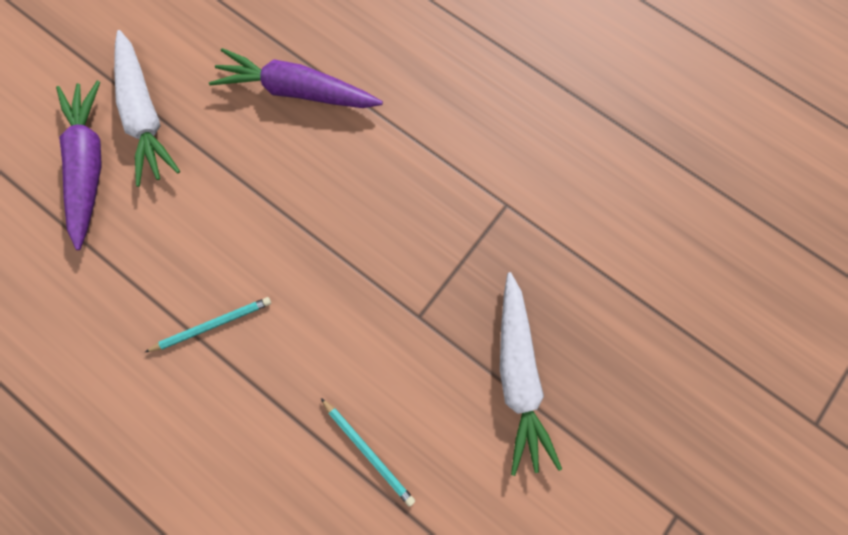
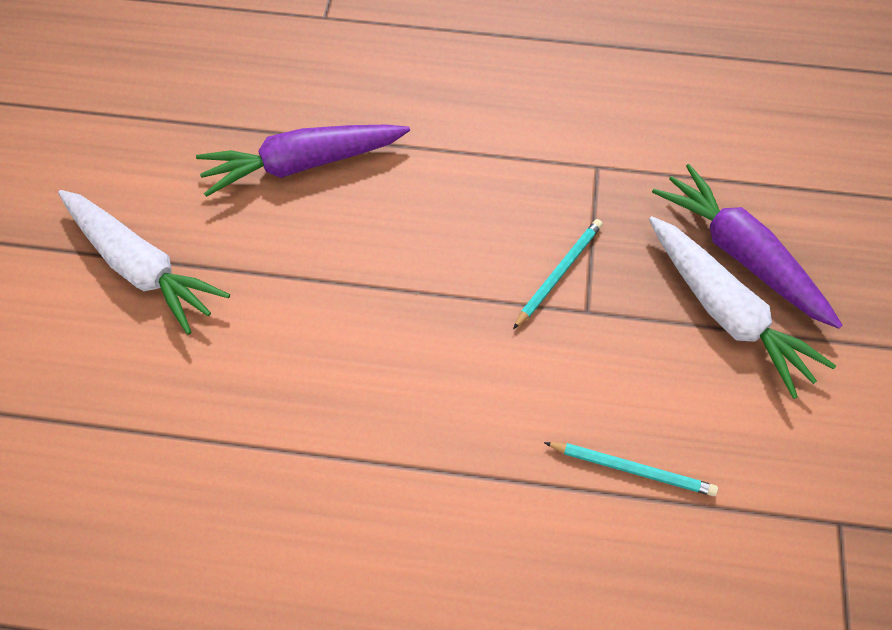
camera: 30 degrees left, 15 degrees down
purple carrot [56,81,102,250] -> purple carrot moved to [652,164,843,329]
turquoise pencil [145,297,271,352] -> turquoise pencil moved to [513,219,603,329]

